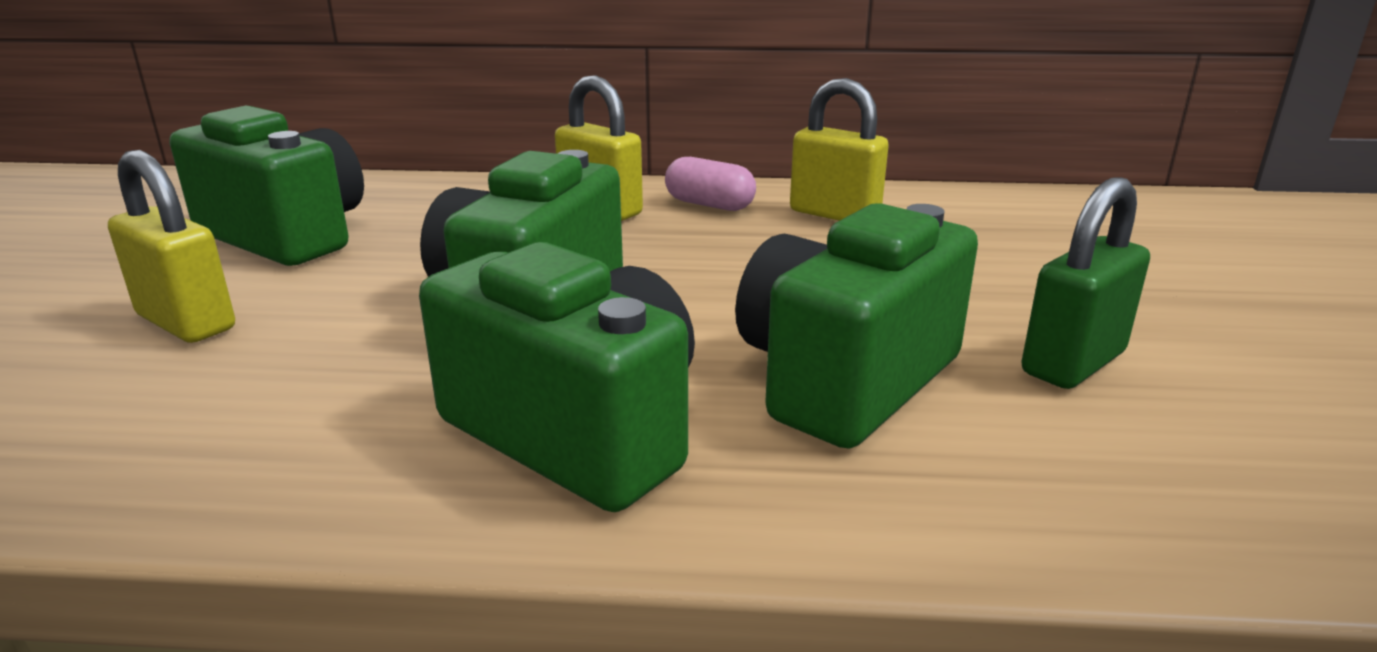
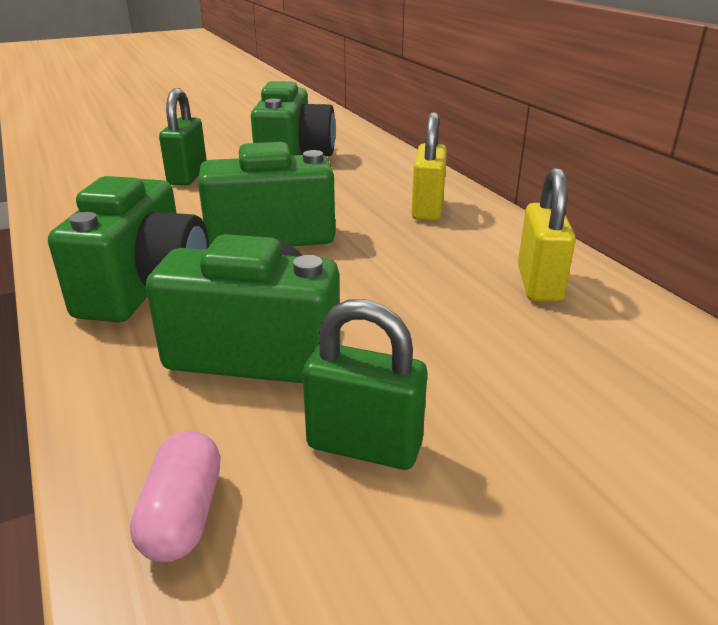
camera: 60 degrees right, 5 degrees up
yellow padlock [108,150,235,343] -> green padlock [159,88,207,185]
pink capsule [665,157,756,211] -> pink capsule moved to [130,431,221,563]

